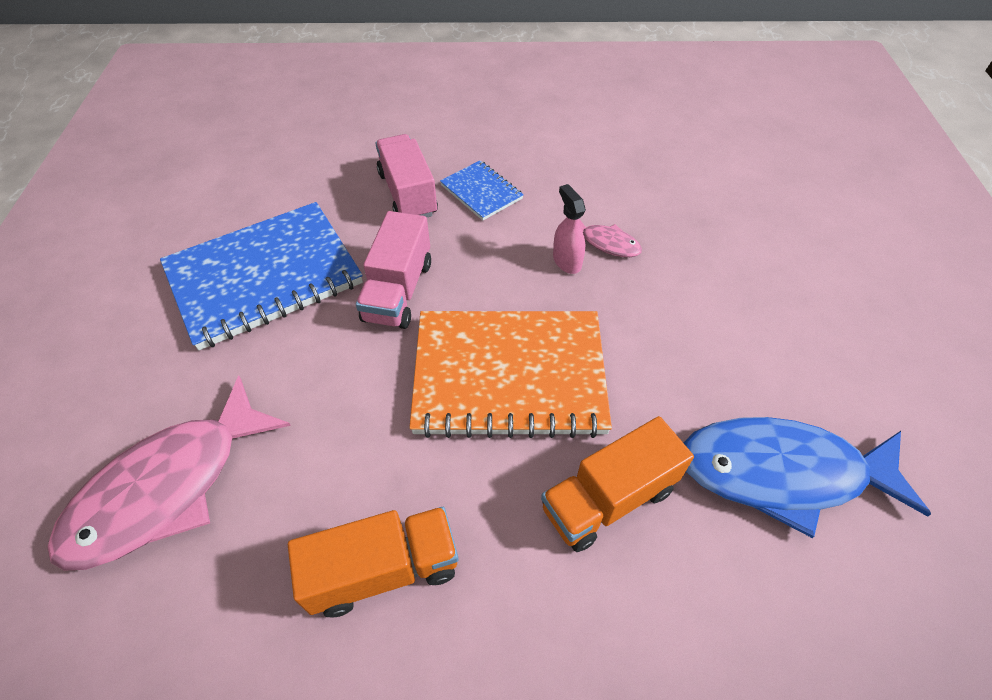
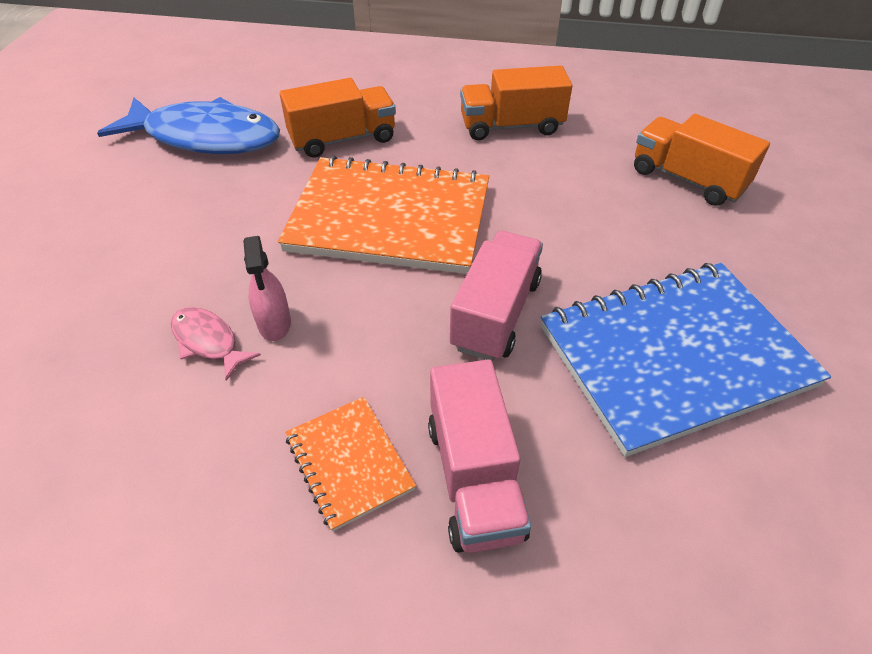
camera: 170 degrees left, 5 degrees down
pink fish [47,376,291,570] -> orange truck [634,114,770,206]
blue notebook [440,160,524,220] -> orange notebook [285,397,416,532]

